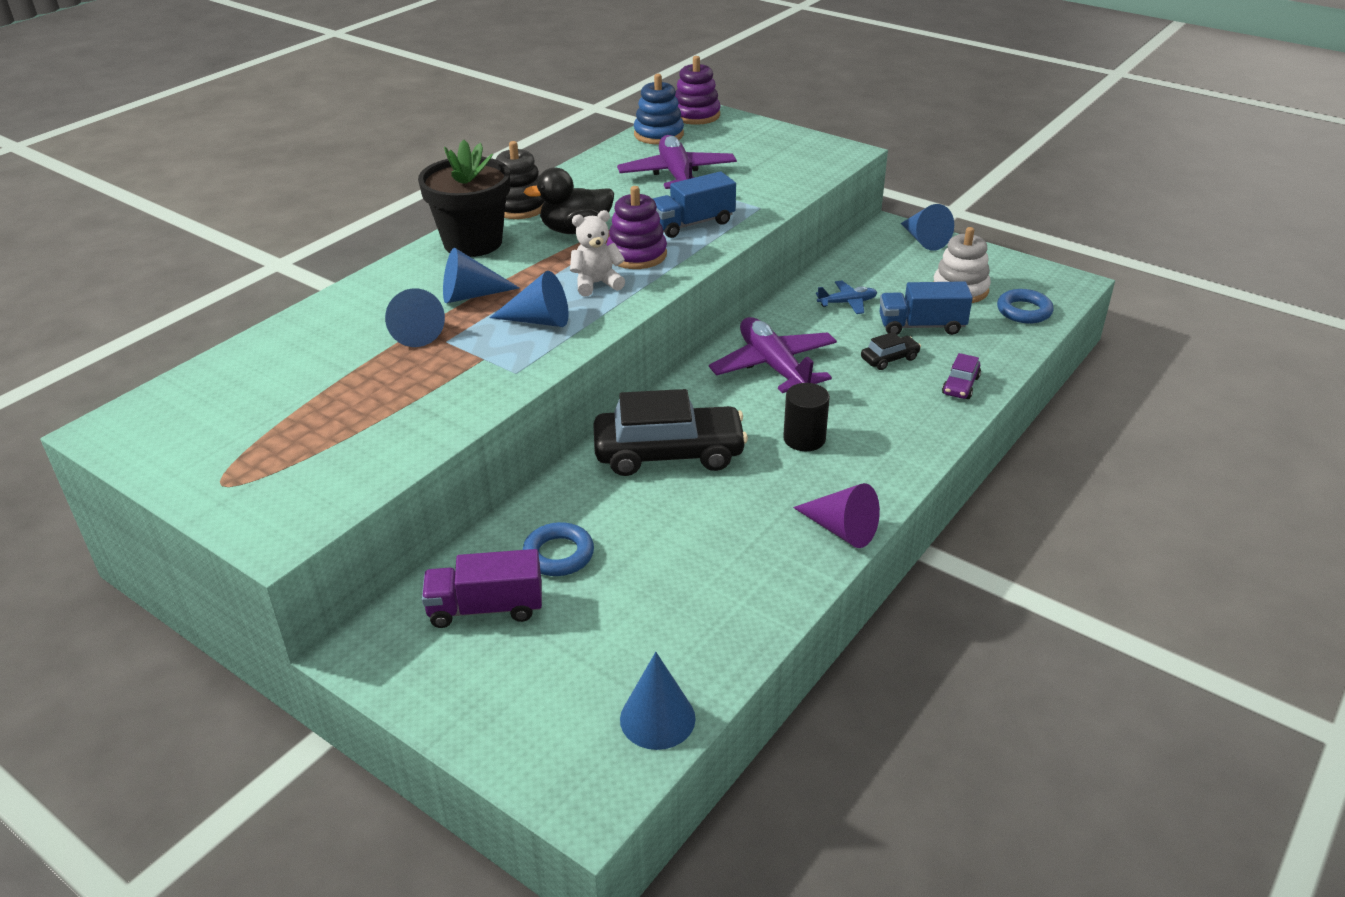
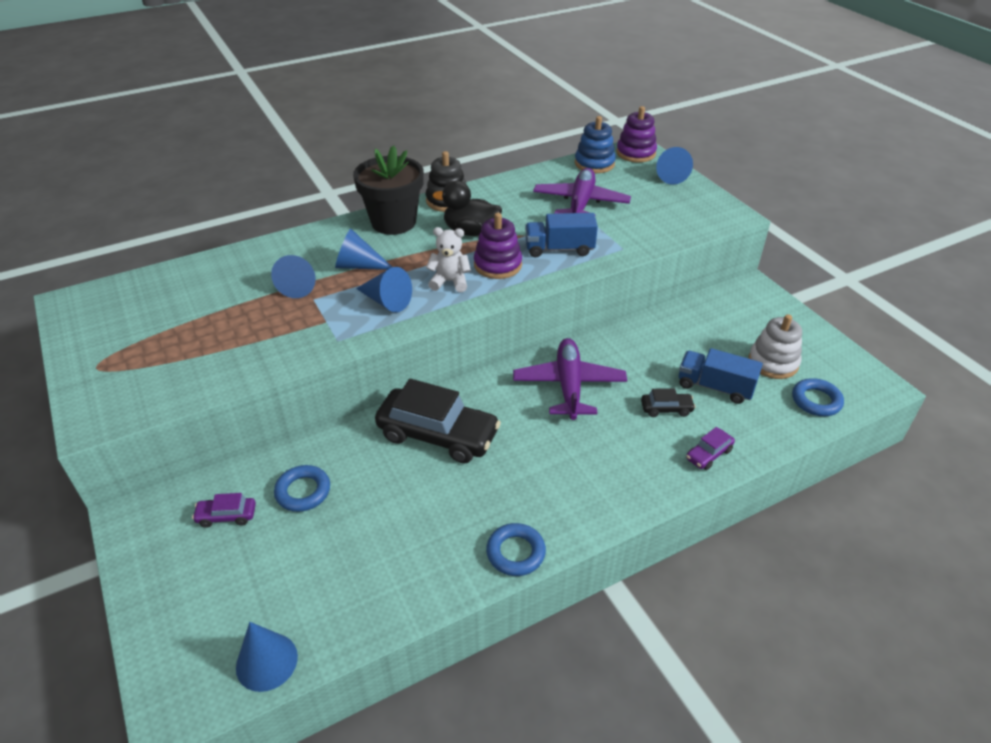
camera: 25 degrees right, 5 degrees up
purple truck [422,549,542,628] -> purple car [192,493,256,528]
black cylinder [783,383,830,451] -> none
purple cone [793,483,880,548] -> blue ring [486,523,546,576]
blue plane [816,281,877,314] -> none
blue cone [901,204,954,251] -> blue cone moved to [656,147,693,184]

